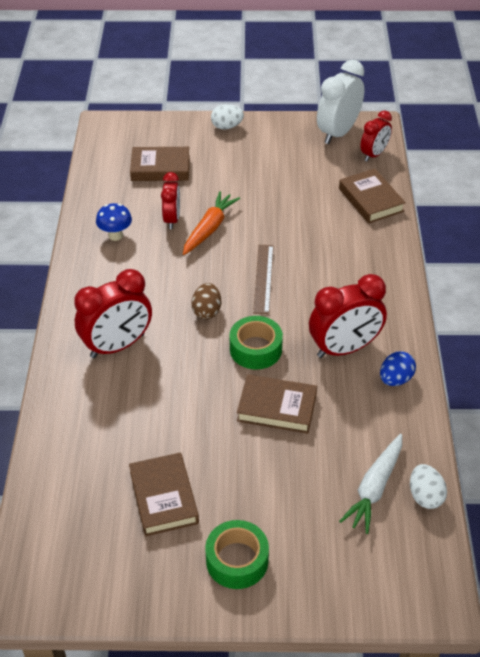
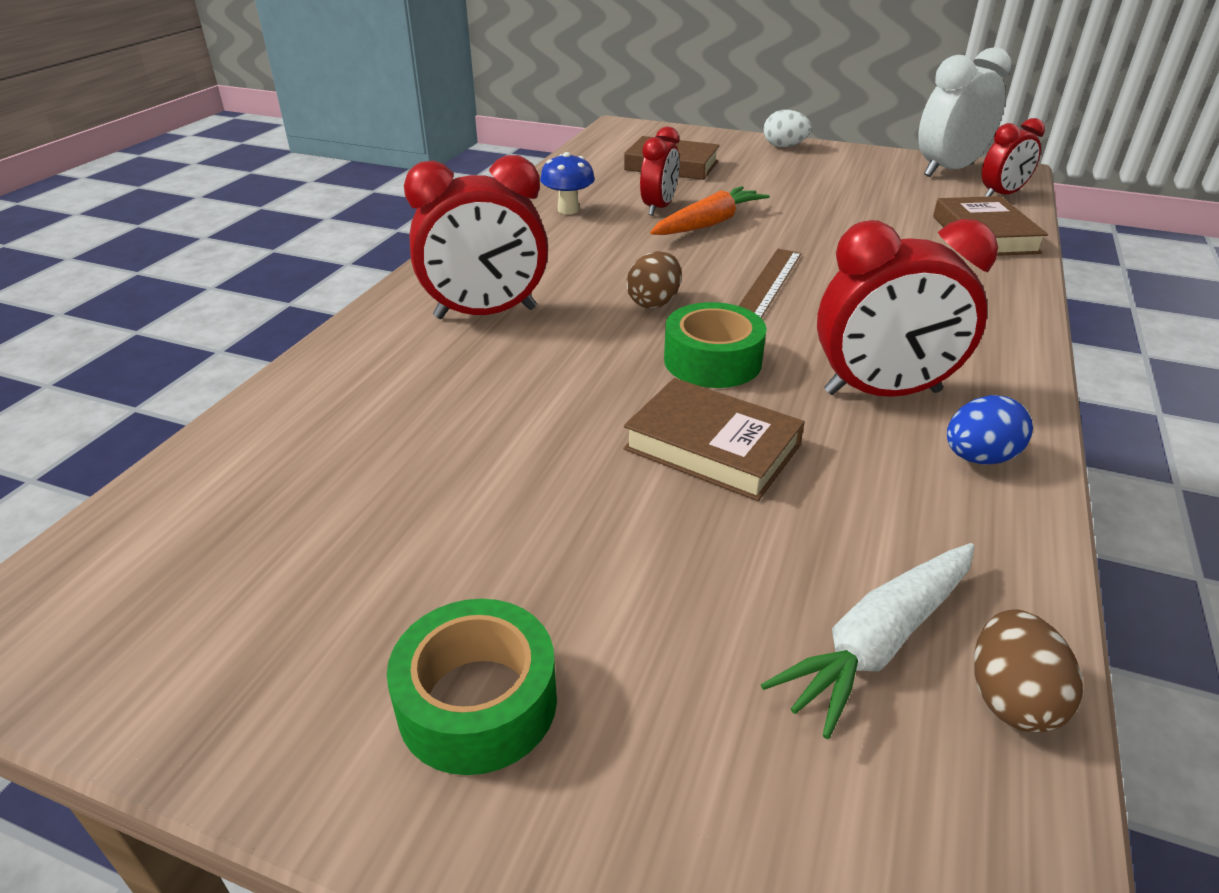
camera: 20 degrees right, 10 degrees down
brown book [129,453,199,536] -> none
white egg [410,464,447,509] -> brown egg [974,610,1083,732]

